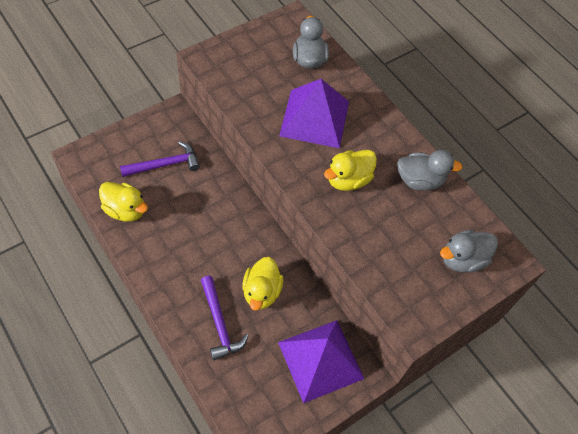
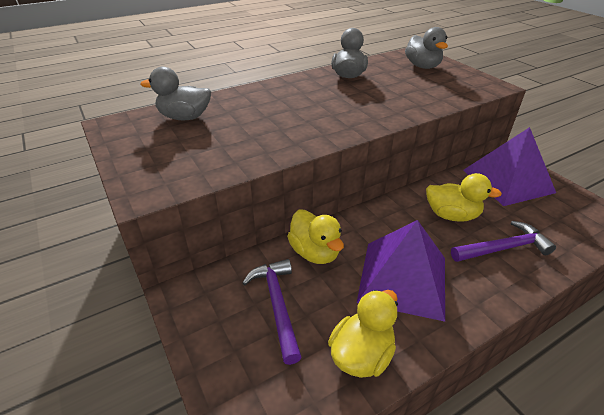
camera: 80 degrees left, 20 degrees down
purple pyramid [279,79,349,148] -> purple pyramid moved to [357,220,445,322]
yellow duck [324,150,377,191] -> yellow duck moved to [287,210,344,264]

